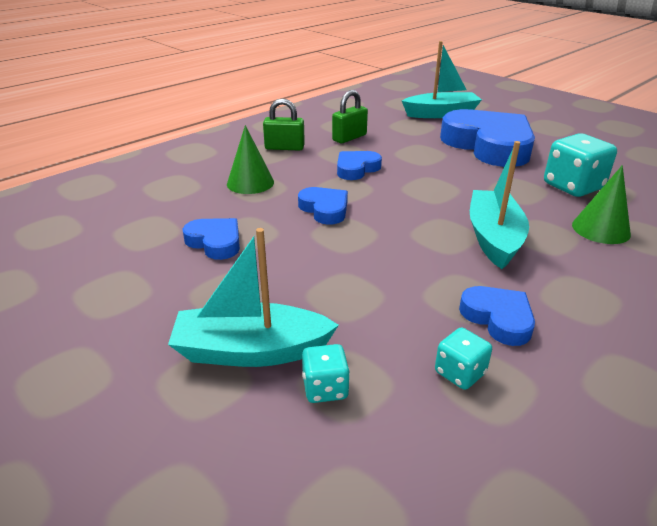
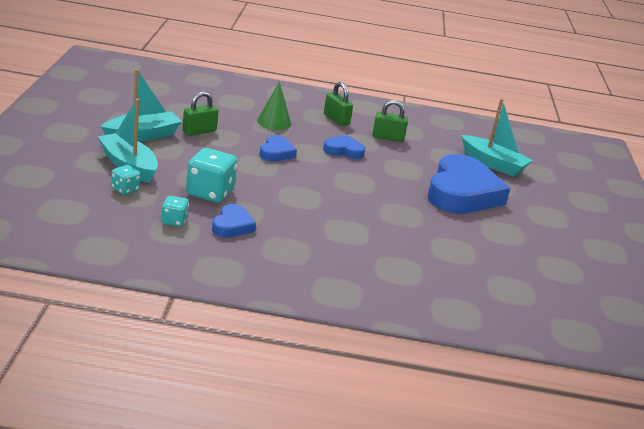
camera: 45 degrees right, 5 degrees down
blue heart [183,218,240,260] -> green padlock [182,91,219,136]
turquoise boat [470,141,529,269] -> turquoise boat moved to [101,69,182,142]
turquoise dice [544,133,617,197] -> turquoise dice moved to [186,148,237,203]
green cone [572,165,631,244] -> none

